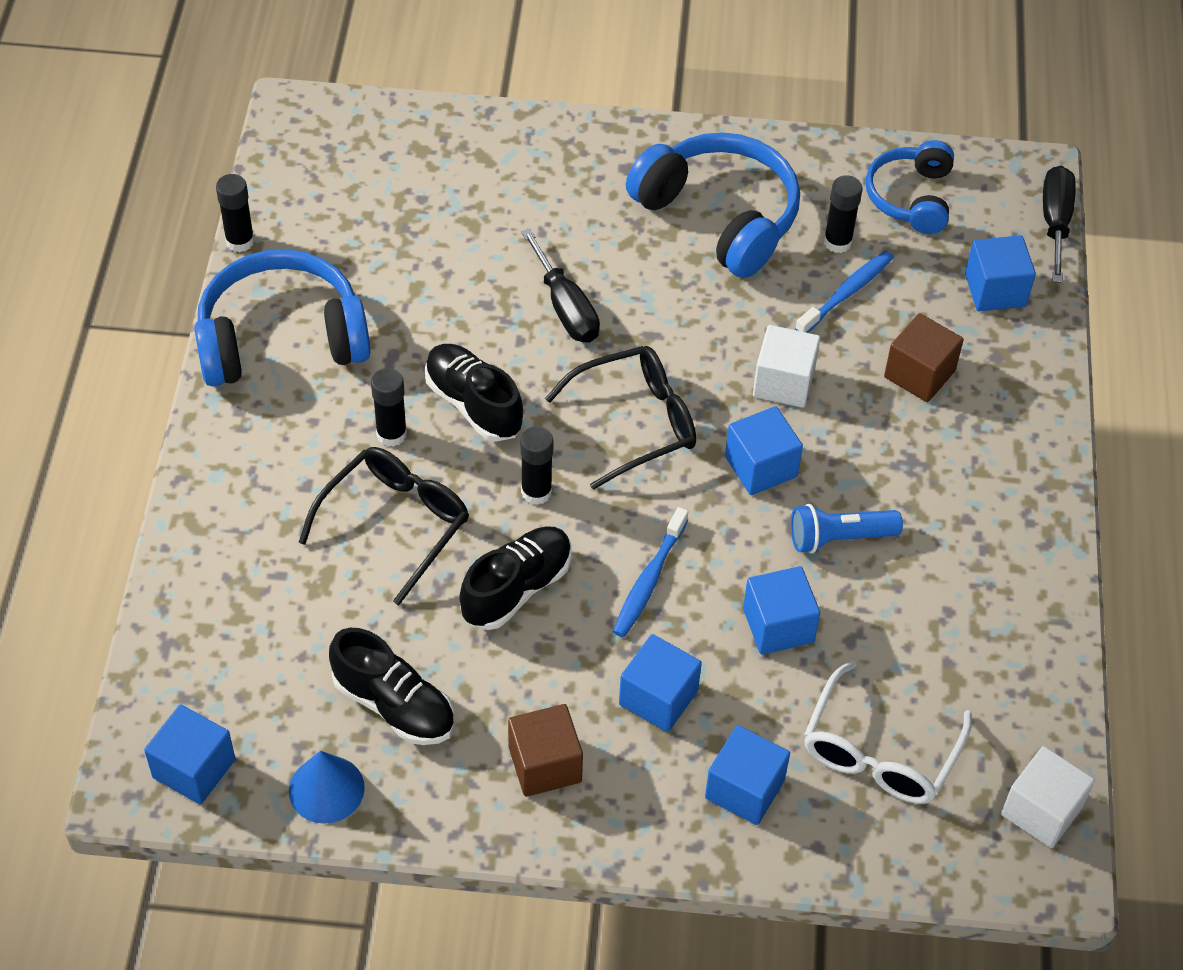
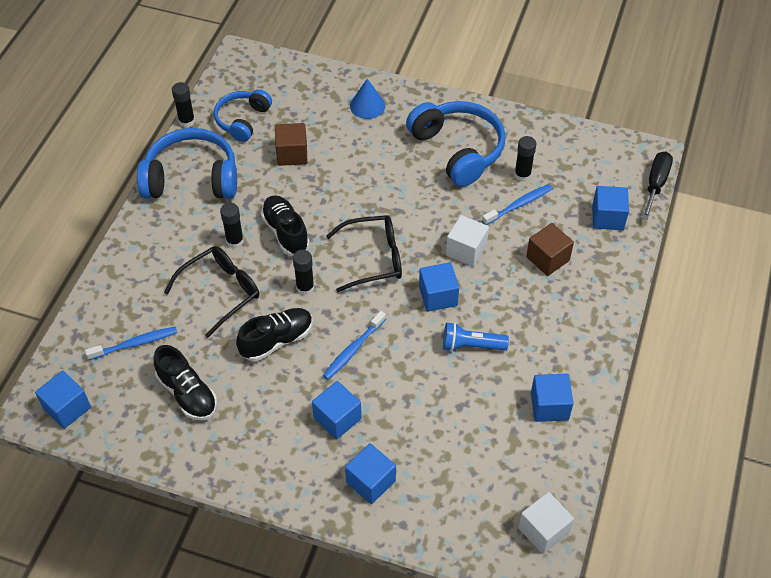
camera: 15 degrees right, 0 degrees up
blue cone [289,751,365,824] -> blue cone moved to [350,79,385,119]
brown cube [508,704,583,797] -> brown cube moved to [275,123,307,166]
black screwdriver [521,228,600,343] -> none
blue cube [743,566,820,655] -> blue cube moved to [531,374,574,422]
white glasses [804,660,972,804] -> none
blue headphones [866,140,954,234] -> blue headphones moved to [214,89,272,142]
none -> blue toothbrush [85,326,178,360]

